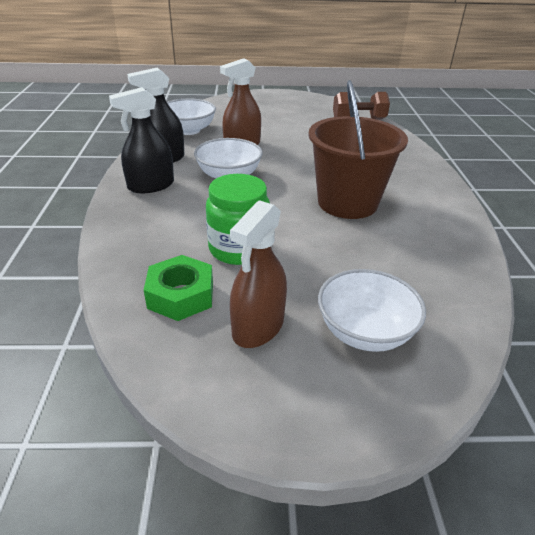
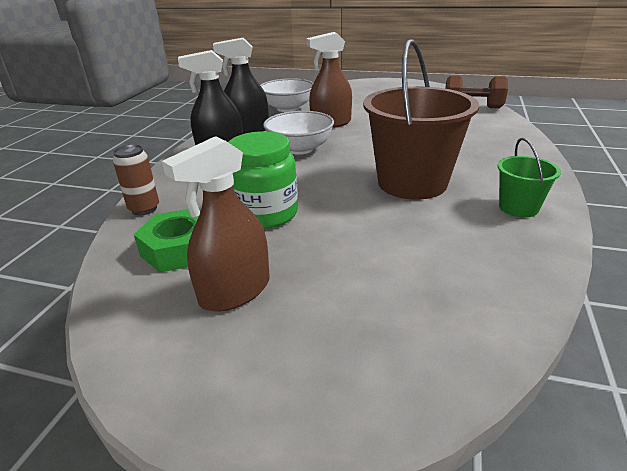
camera: 20 degrees right, 5 degrees down
white bowl [318,269,426,352] -> none
none -> brown can [113,144,159,215]
none -> green bucket [497,138,561,218]

